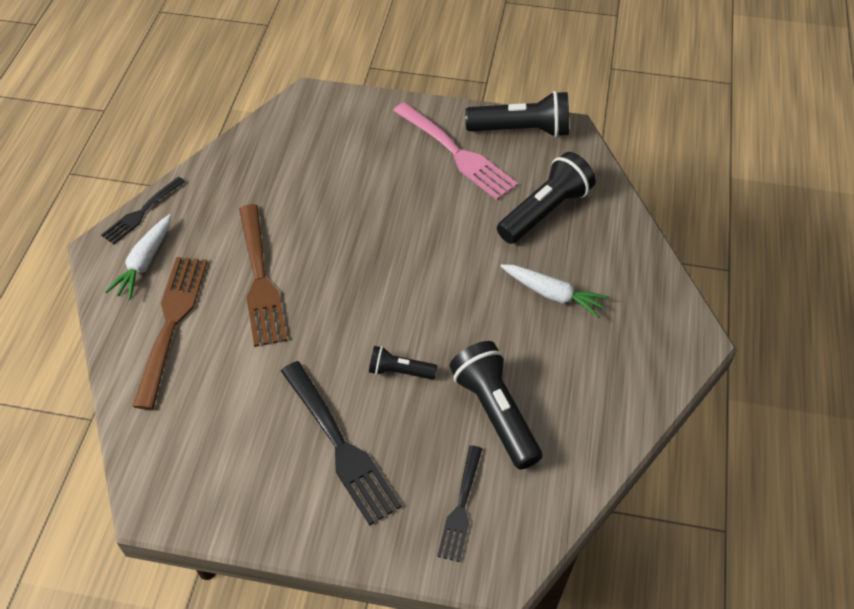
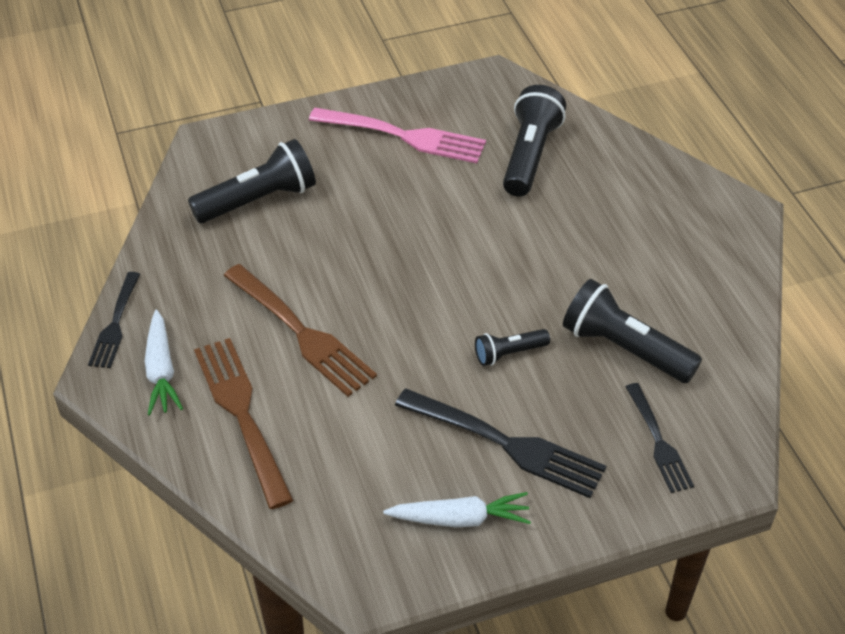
camera: 30 degrees left, 5 degrees down
black flashlight [465,91,569,138] -> black flashlight moved to [188,139,316,223]
white carrot [500,264,609,318] -> white carrot moved to [383,492,531,527]

